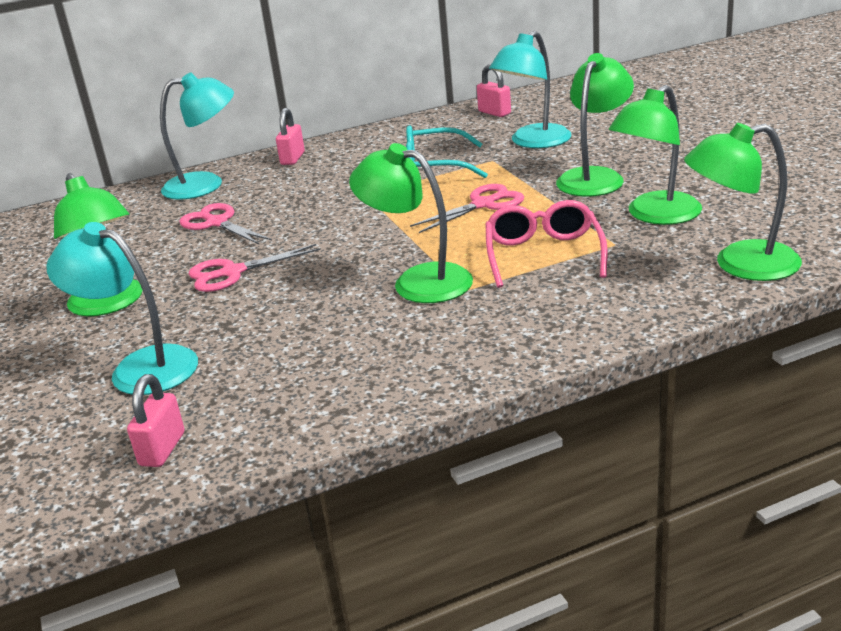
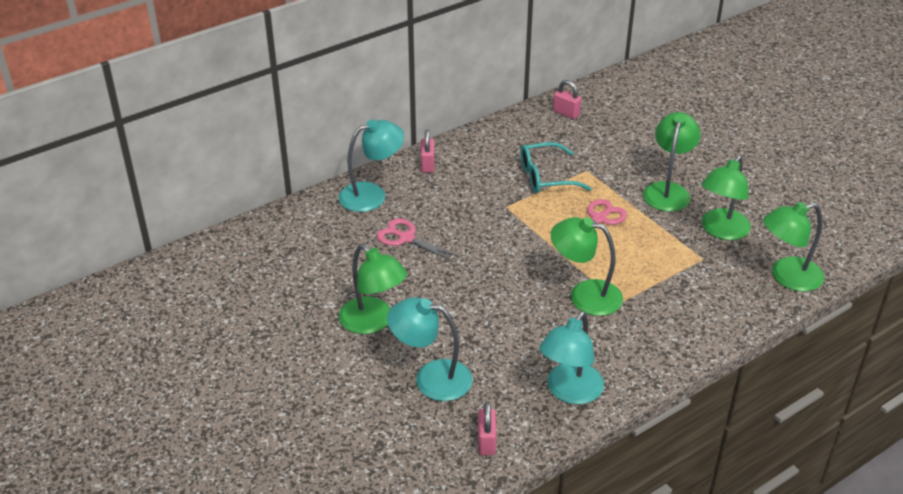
camera: 15 degrees left, 10 degrees up
pink scissors [189,244,321,292] -> none
pink glasses [486,200,607,288] -> none
turquoise lamp [489,31,571,148] -> turquoise lamp moved to [539,311,604,404]

